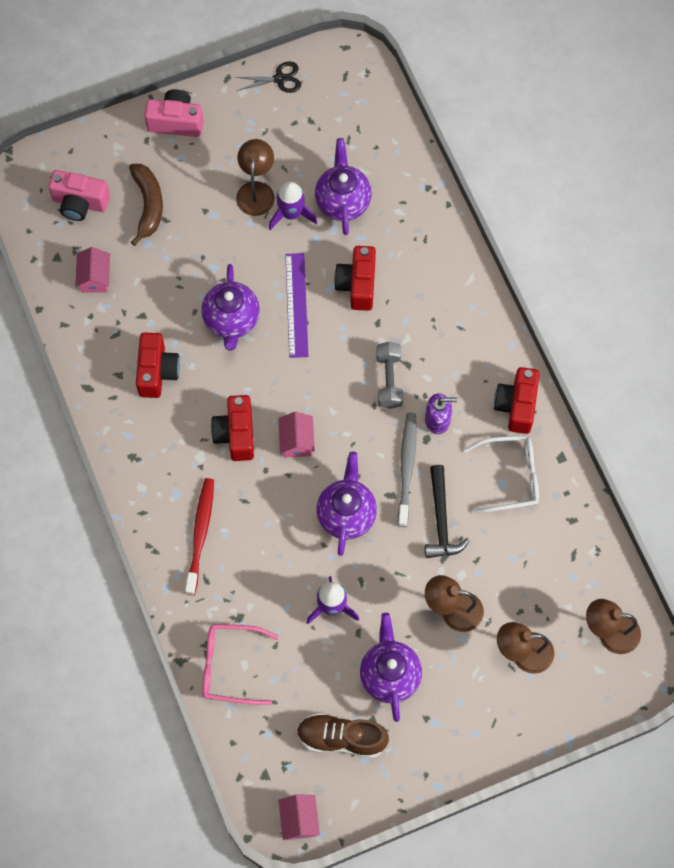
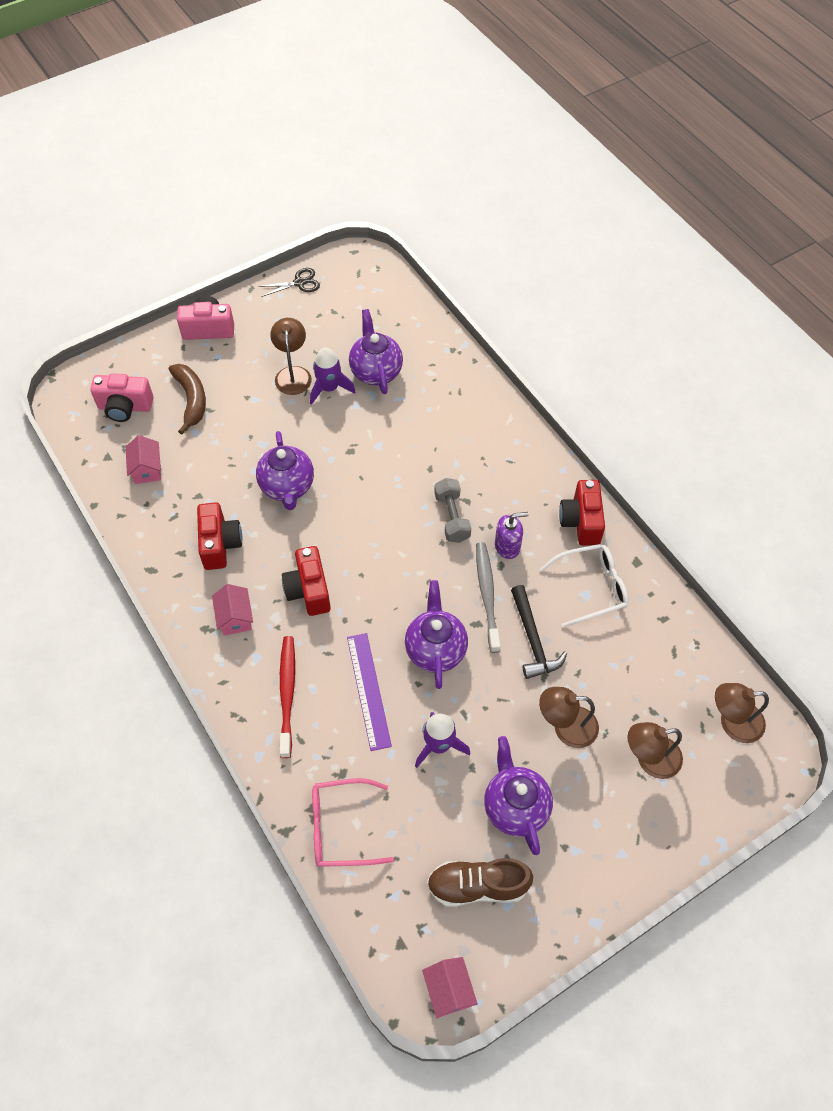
camera: 10 degrees left, 10 degrees down
pink house [278,412,315,457] -> pink house moved to [212,584,253,636]
purple ruler [285,253,309,358] -> purple ruler moved to [347,633,392,751]
red camera [334,246,376,311] -> none

